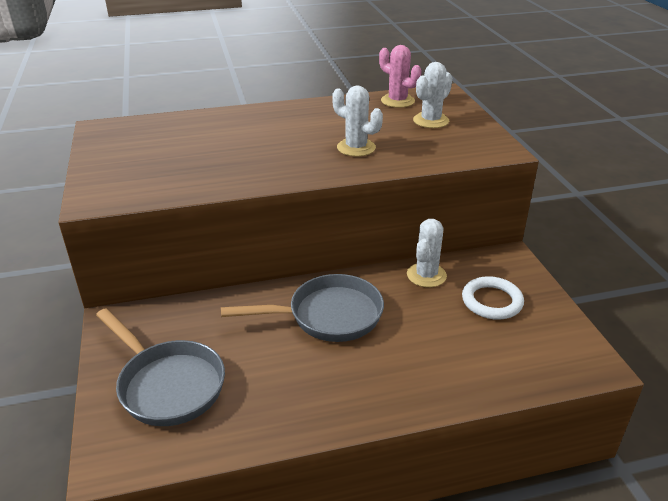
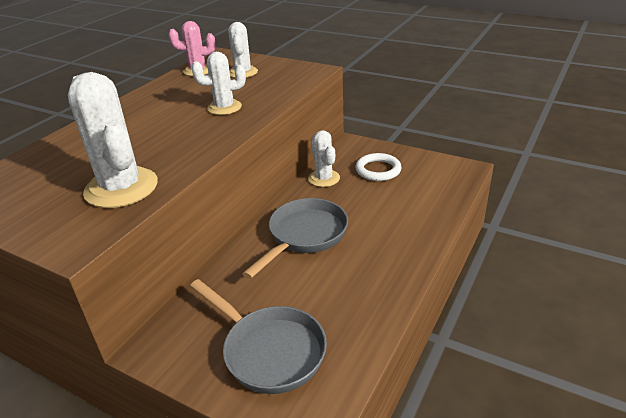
camera: 45 degrees left, 0 degrees up
grey pan [96,308,225,426] -> grey pan turned 45 degrees clockwise [190,279,327,394]
none -> white cactus [68,72,158,208]

